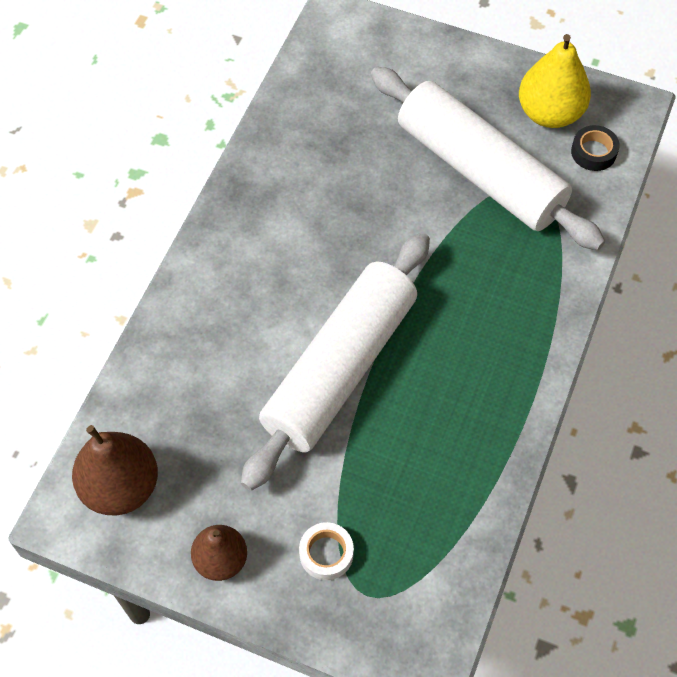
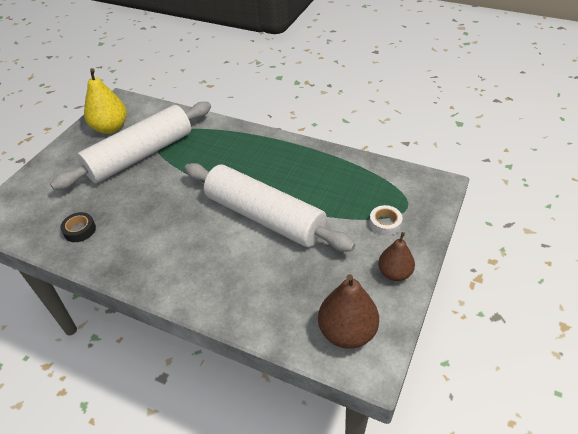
camera: 85 degrees left, 15 degrees down
black tape [571,125,620,171] -> black tape moved to [60,212,96,242]

